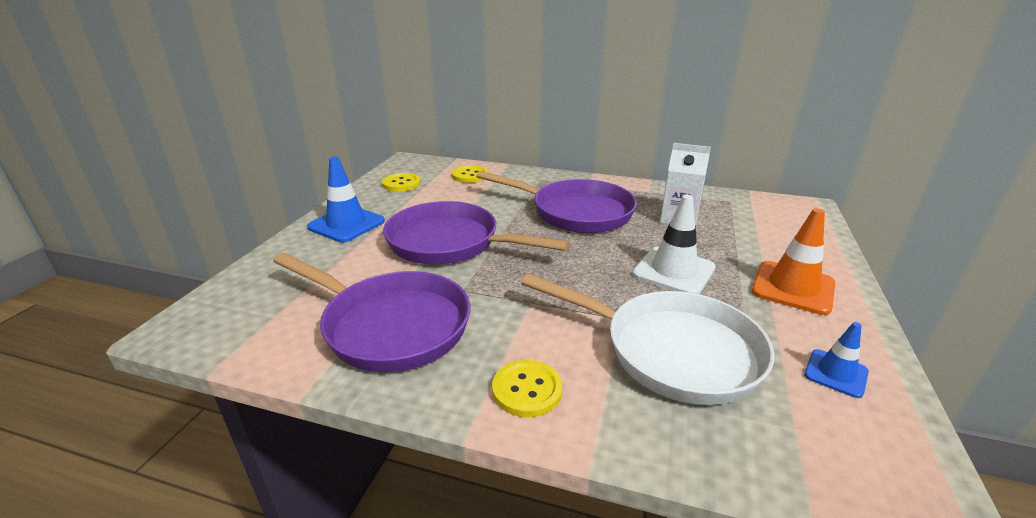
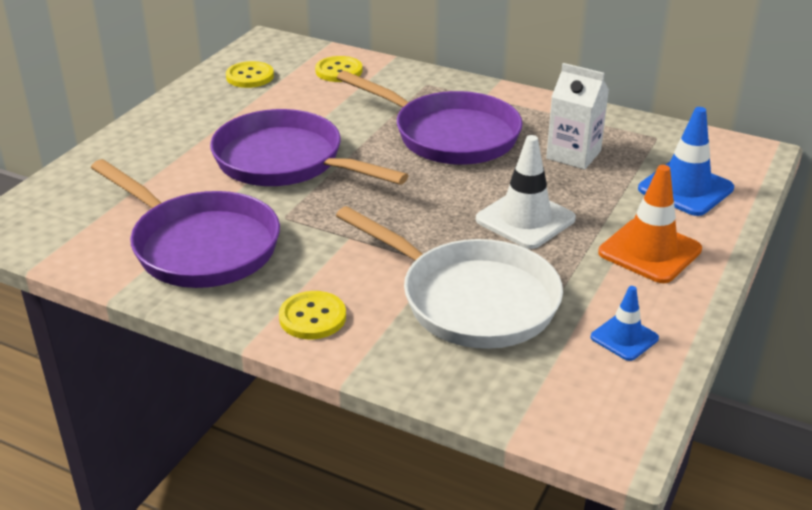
camera: 10 degrees right, 5 degrees up
blue traffic cone [307,157,385,242] -> blue traffic cone moved to [638,107,734,216]

